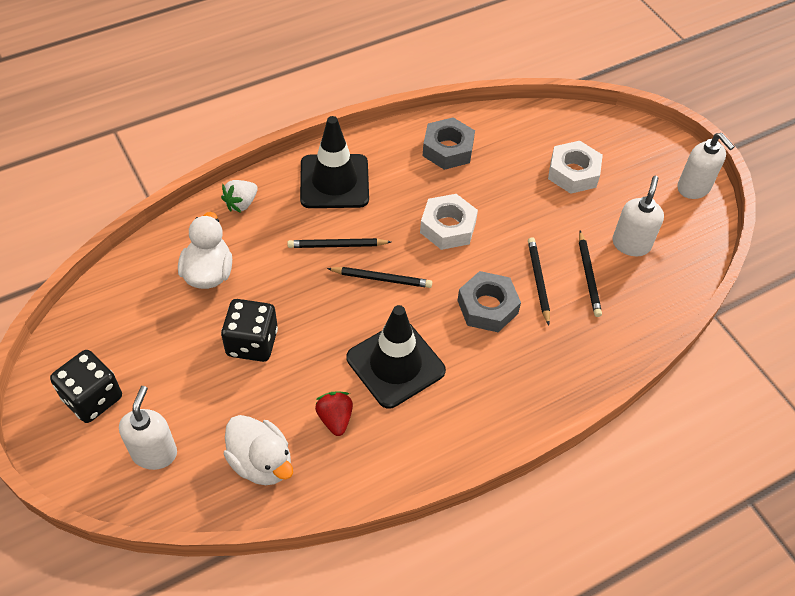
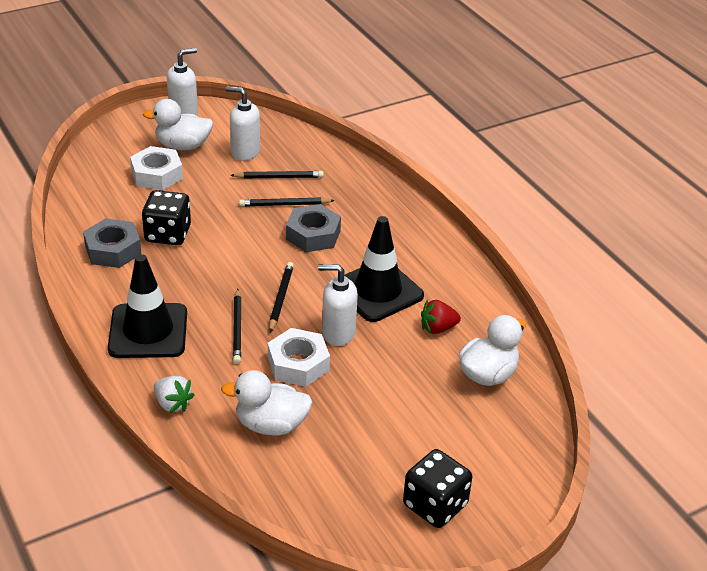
camera: 90 degrees left, 15 degrees down
white soap dispenser [119,386,177,470] -> white soap dispenser moved to [318,264,358,346]
black dice [221,299,278,362] -> black dice moved to [142,190,191,245]
white nut [420,194,478,250] -> white nut moved to [268,328,330,387]
none -> white duck [143,99,213,150]

